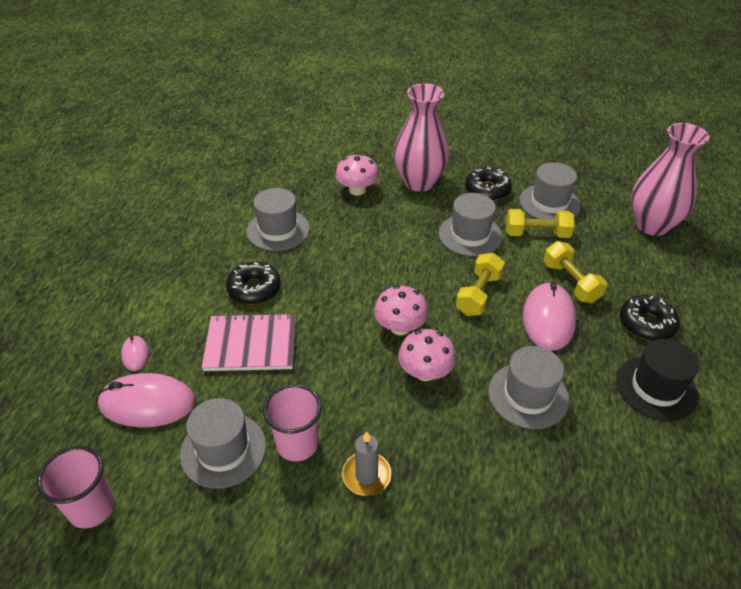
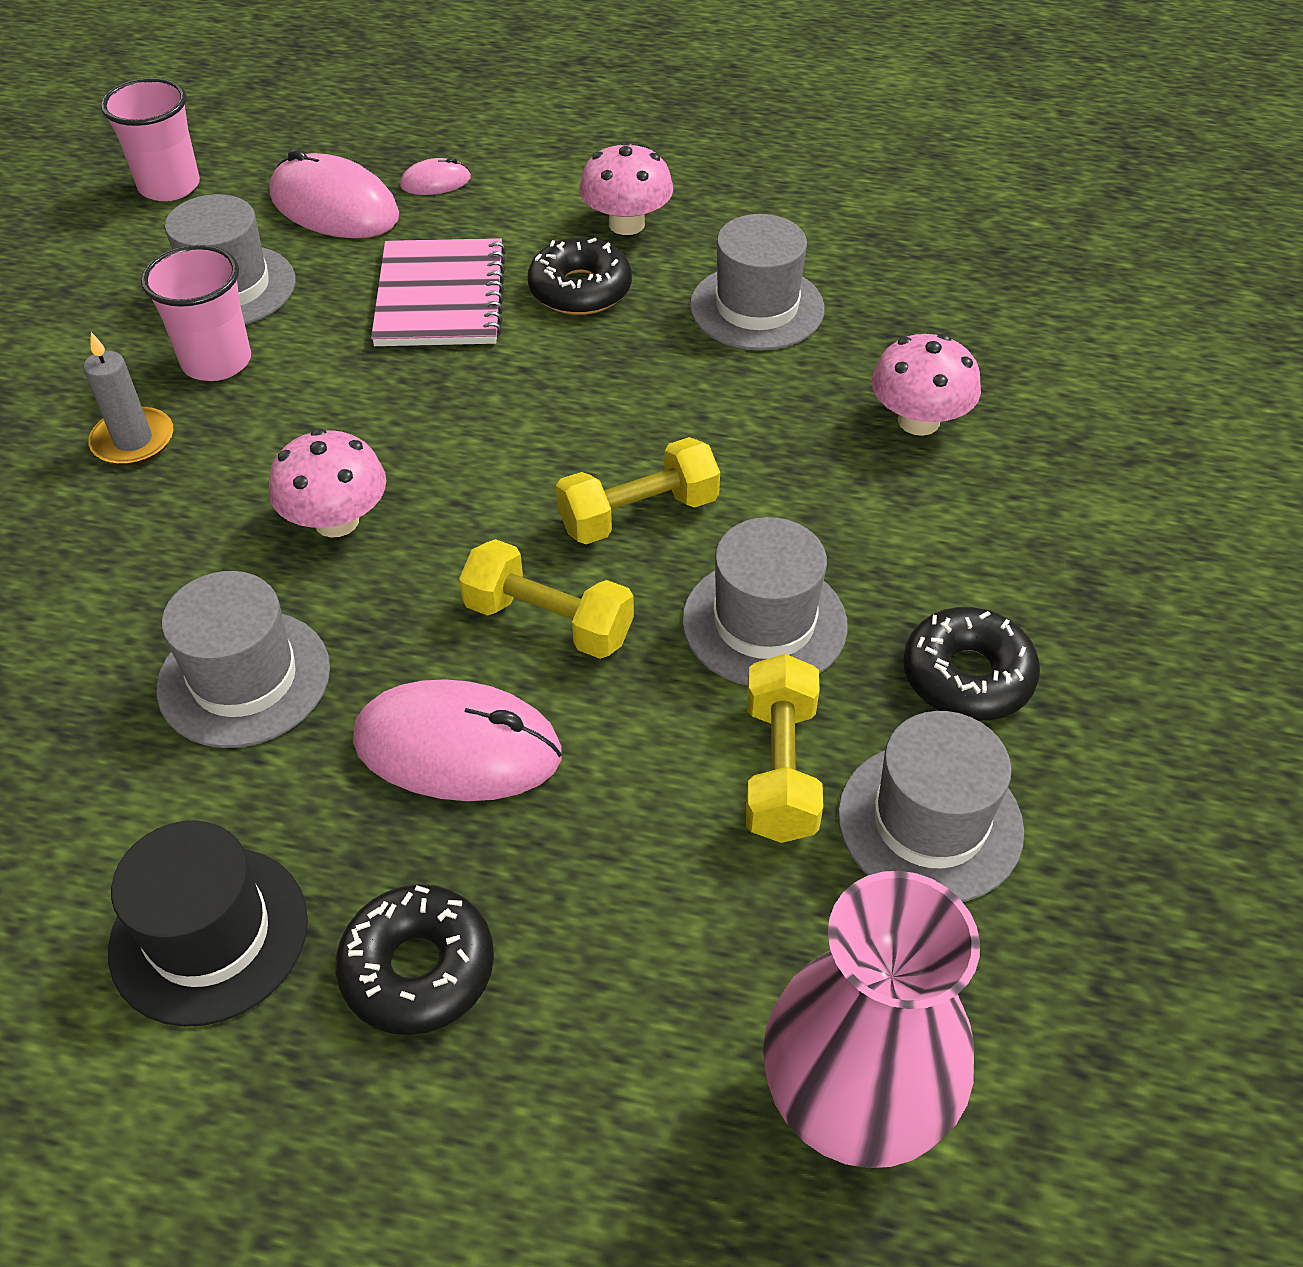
camera: 90 degrees right, 5 degrees up
pink mouse [98,373,195,427] -> pink mouse turned 60 degrees counterclockwise [270,149,399,238]
pink mushroom [374,285,428,335] -> pink mushroom moved to [579,141,673,235]
pink vase [394,84,449,192] -> none
yellow dumbbell [543,241,607,303] -> yellow dumbbell moved to [556,437,720,544]

